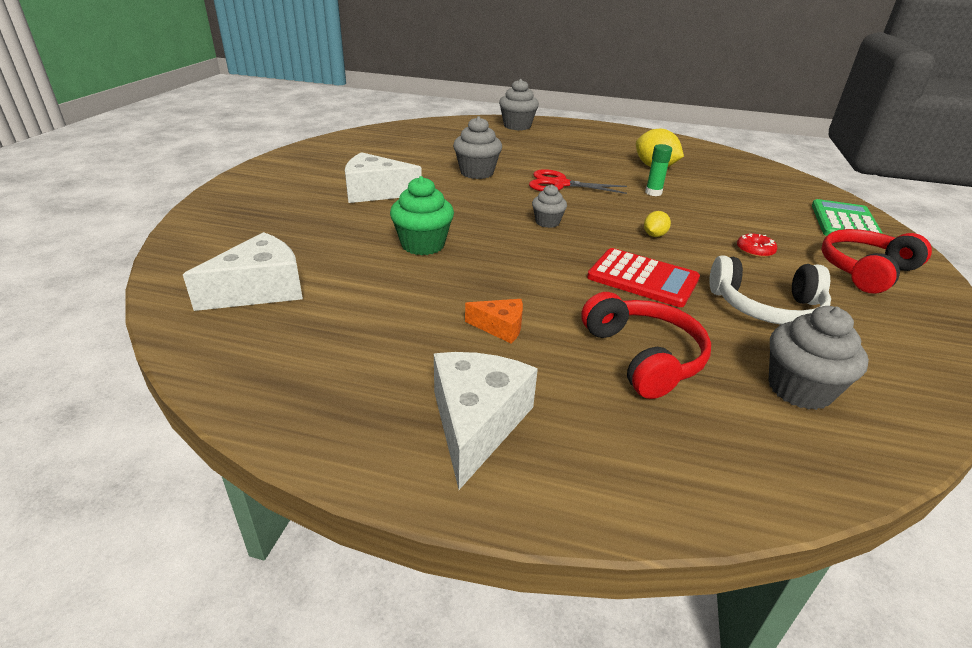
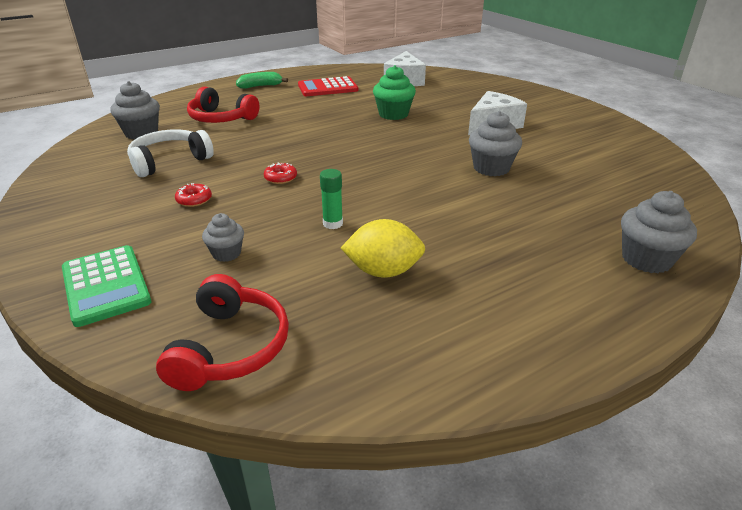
camera: 135 degrees right, 0 degrees up
white cheese [434,352,538,490] -> green banana [236,72,288,89]
orange cheese [465,299,523,343] -> none
red scissors [529,169,627,194] -> none
grey cupcake [532,184,567,228] -> grey cupcake moved to [202,213,244,262]
red calculator [587,248,700,307] -> red calculator moved to [298,76,358,96]
yellow lemon [644,211,671,237] -> red donut [264,163,297,184]
red headphones [821,229,932,294] -> red headphones moved to [156,274,289,391]

